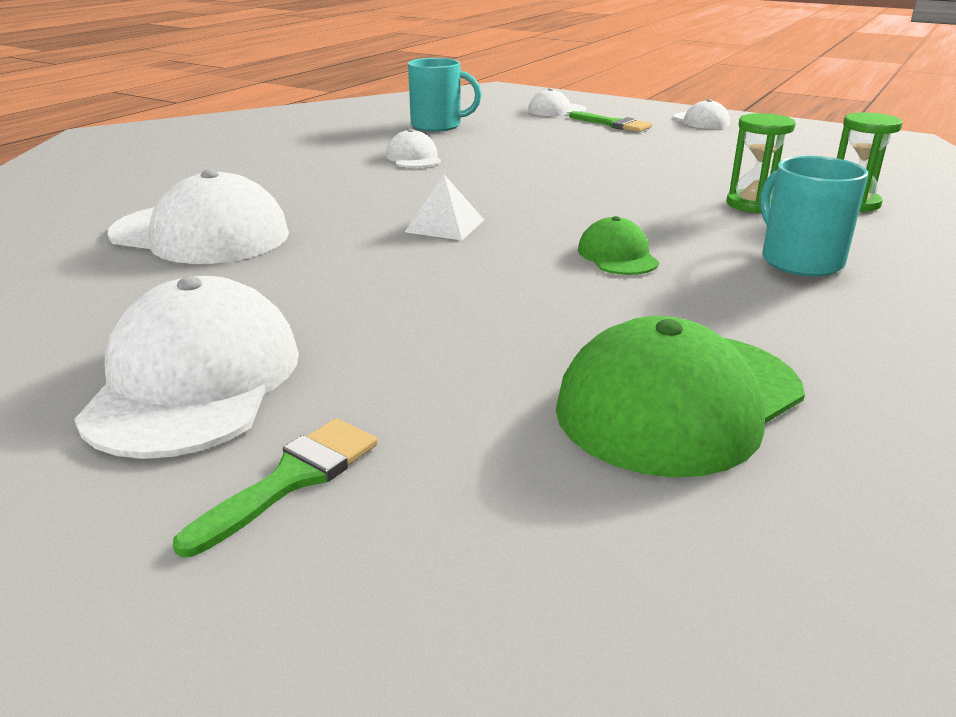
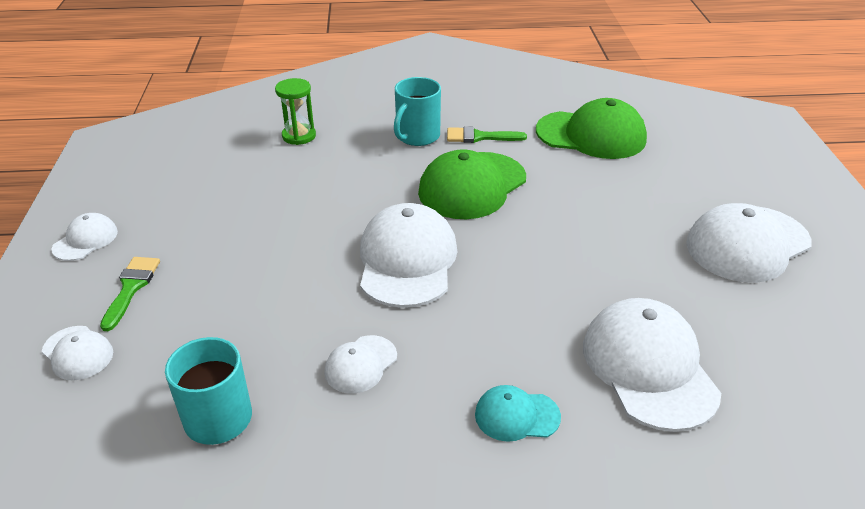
camera: 125 degrees left, 10 degrees up
green brush [173,418,378,557] -> green brush moved to [447,127,527,143]
white pyramid [405,175,484,240] -> none
green cap [578,216,659,275] -> green cap [418,149,526,219], size x1.98
green hourglass [727,113,796,213] -> none
none -> white cap [360,203,458,308]
none -> turquoise cap [475,385,561,442]

